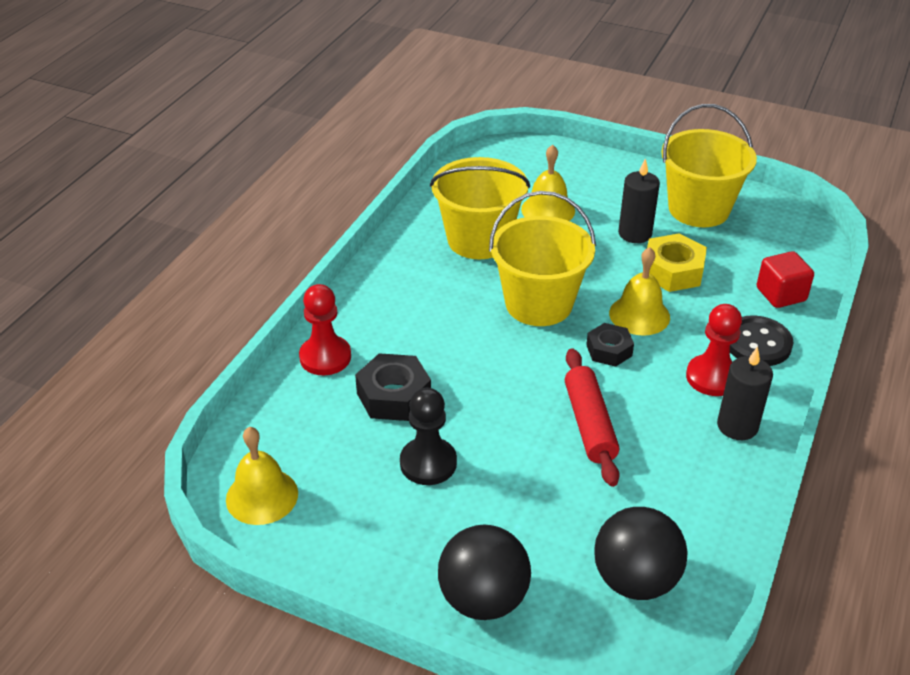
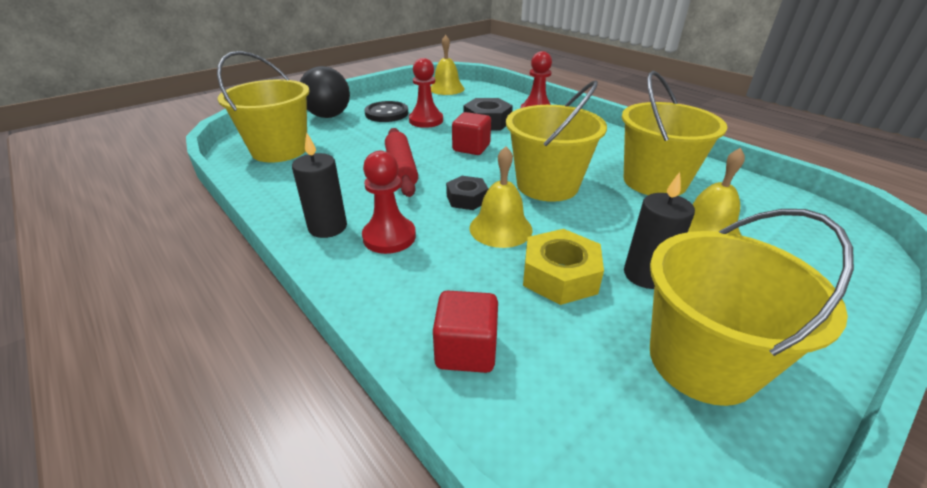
camera: 115 degrees right, 5 degrees down
black pawn [400,388,457,485] -> red pawn [409,58,443,128]
red rolling pin [565,348,620,487] -> red rolling pin turned 60 degrees clockwise [385,128,418,197]
black ball [594,507,688,600] -> yellow bucket [217,51,309,162]
black button [730,315,793,366] -> black button moved to [364,101,408,122]
none -> red cube [452,112,491,155]

